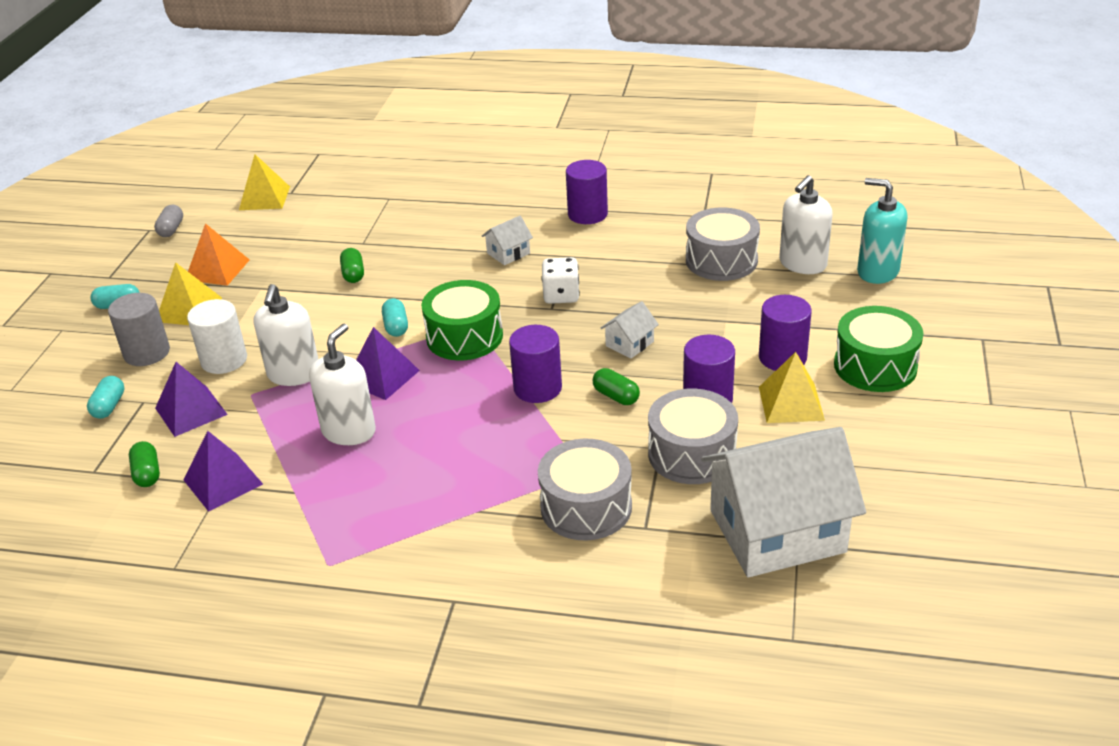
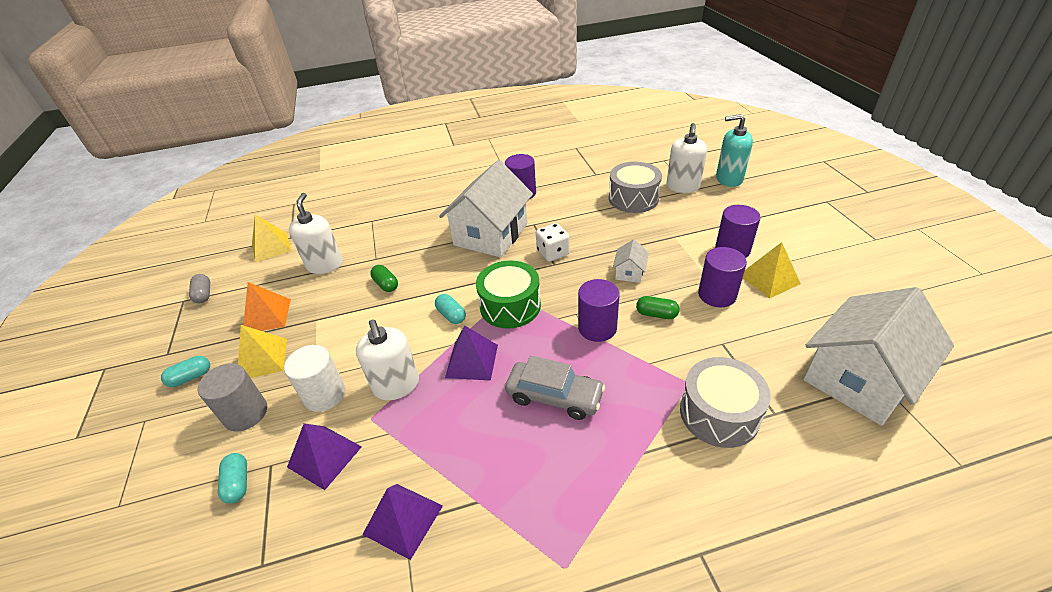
camera: 25 degrees left, 5 degrees up
green capsule [129,441,160,487] -> none
white soap dispenser [309,324,376,445] -> white soap dispenser moved to [289,193,343,274]
white house [482,216,533,265] -> white house [439,160,533,257], size x2.42
grey drum [648,389,738,484] -> none
green drum [834,306,924,392] -> none
none -> grey car [505,356,605,420]

